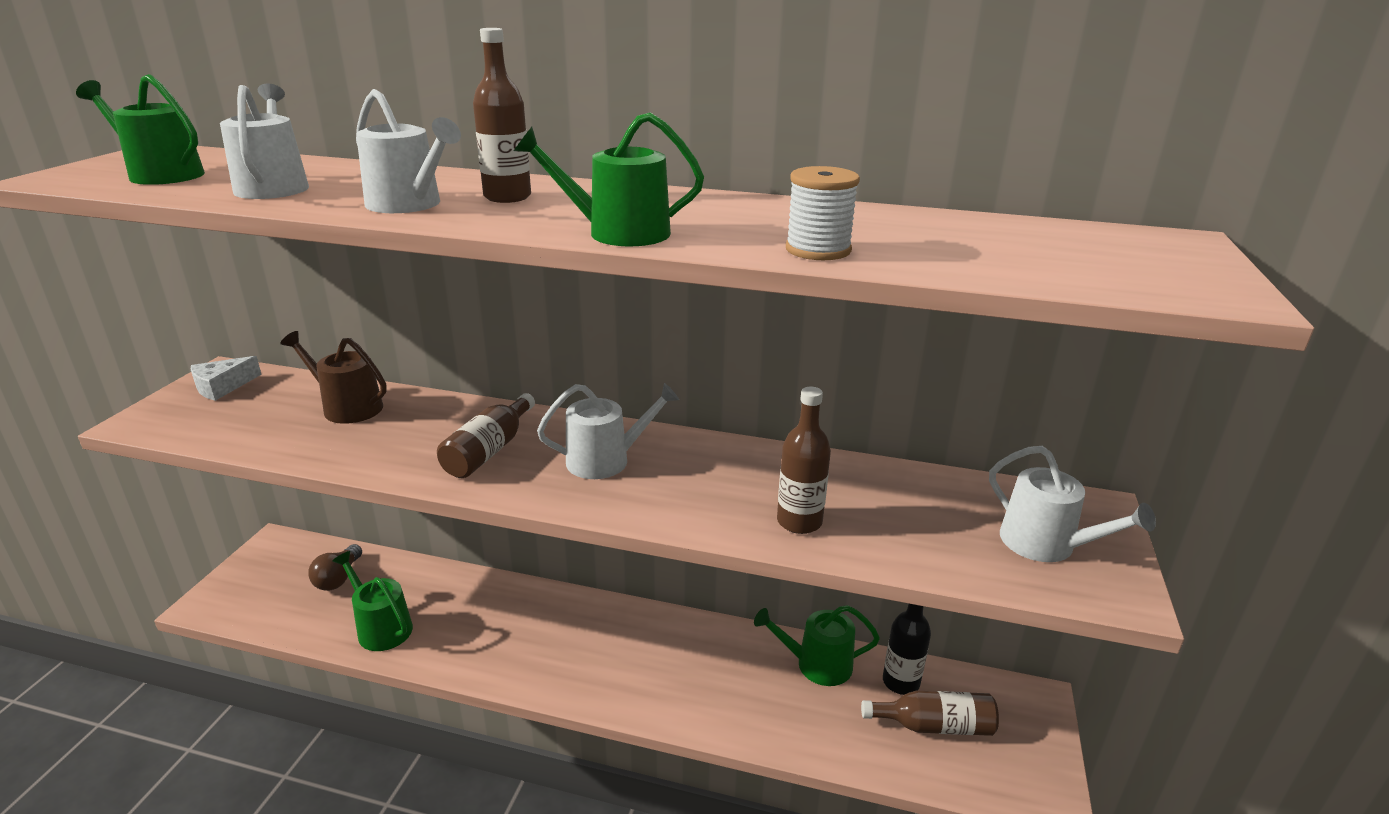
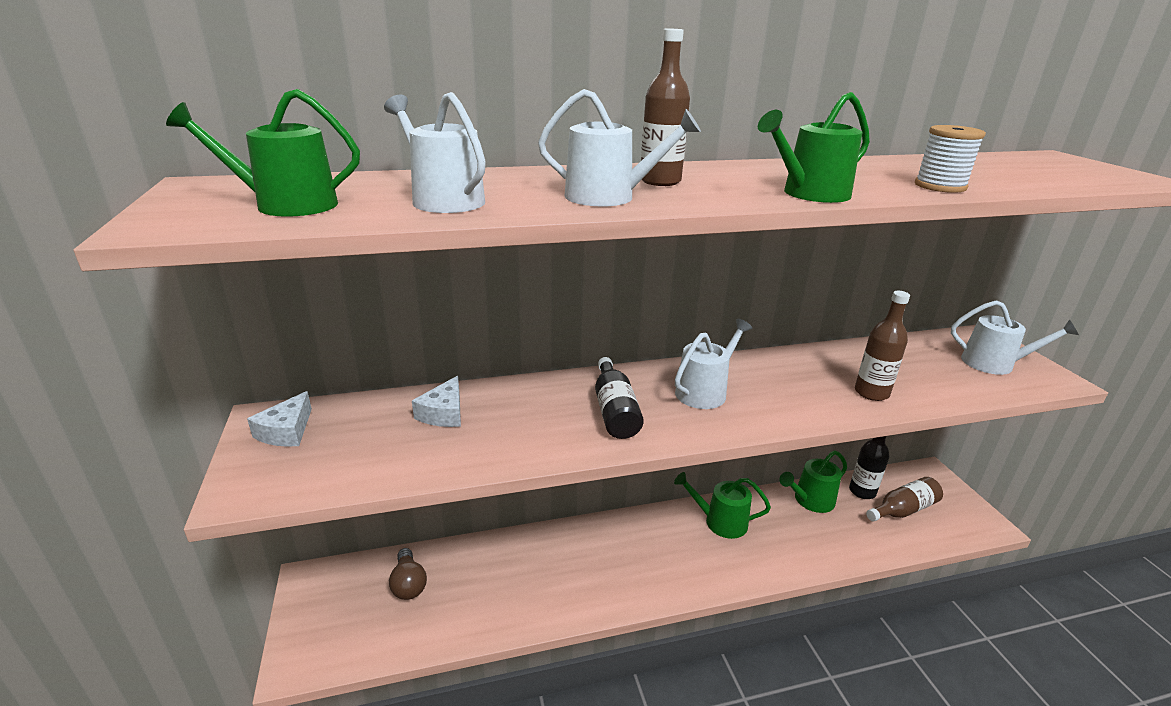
camera: 30 degrees left, 0 degrees up
brown watering can [281,331,387,424] -> white cheese [412,376,461,427]
green watering can [332,551,413,651] -> green watering can moved to [674,472,771,539]
brown bottle [437,393,535,478] -> black bottle [595,357,644,439]

